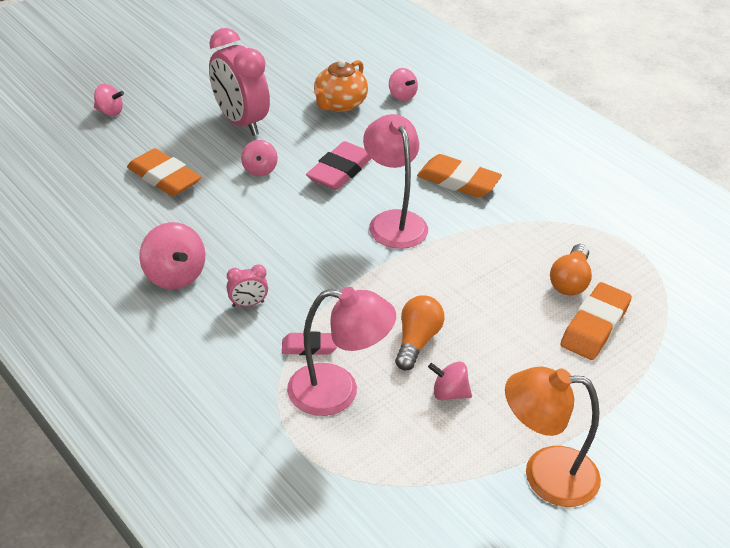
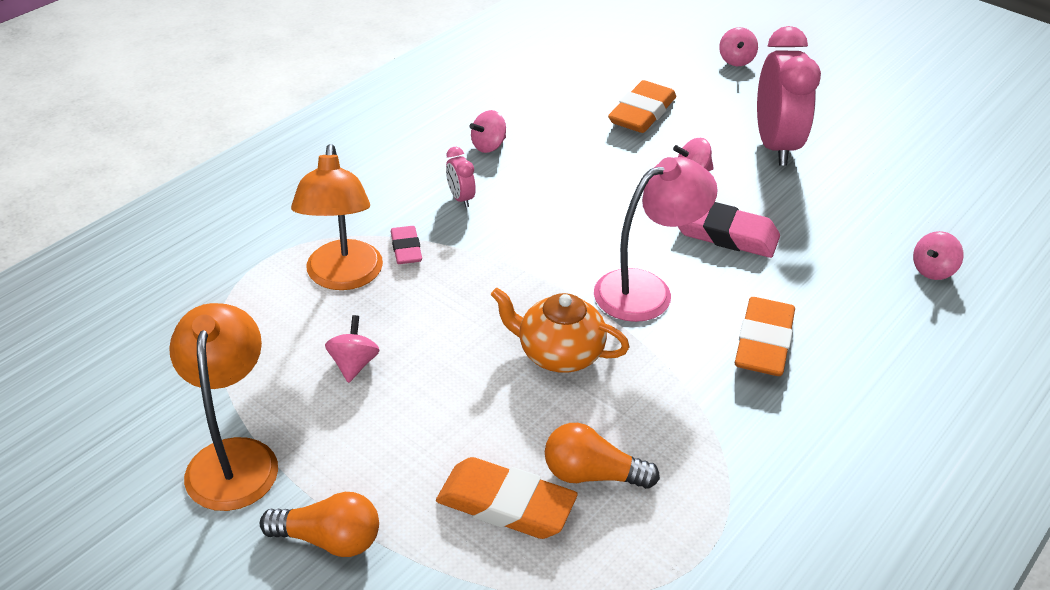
camera: 80 degrees right, 0 degrees up
pink spinning top [139,222,205,289] -> pink spinning top [470,110,506,153], size x0.61
pink clock [209,28,270,136] -> pink clock turned 135 degrees clockwise [757,26,821,165]
pink lamp [287,287,396,416] -> orange lamp [291,144,383,290]
orange teapot [314,59,368,112] -> orange teapot moved to [491,288,629,373]
orange light bulb [395,295,444,371] -> orange light bulb moved to [260,492,379,557]

